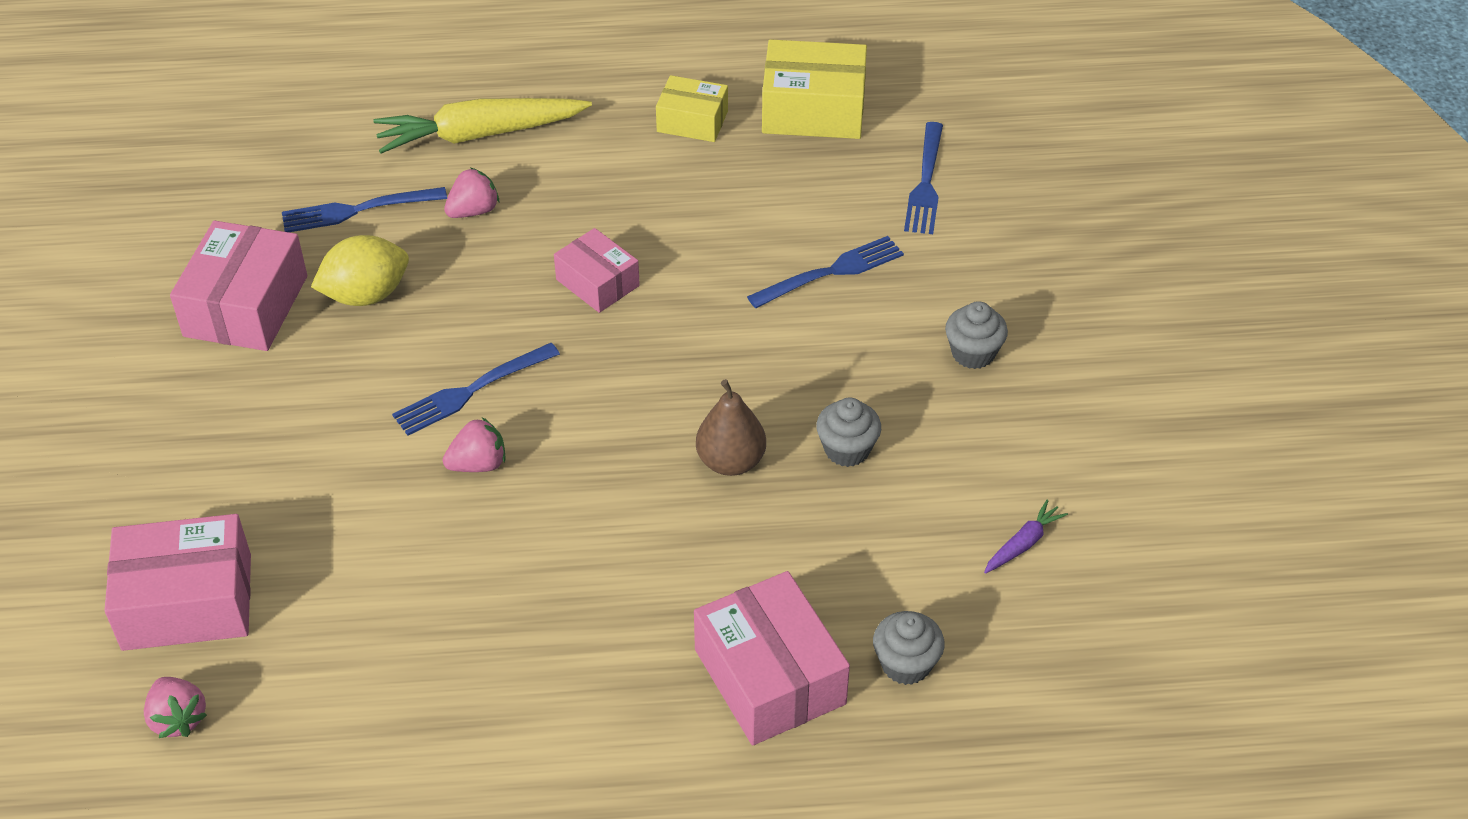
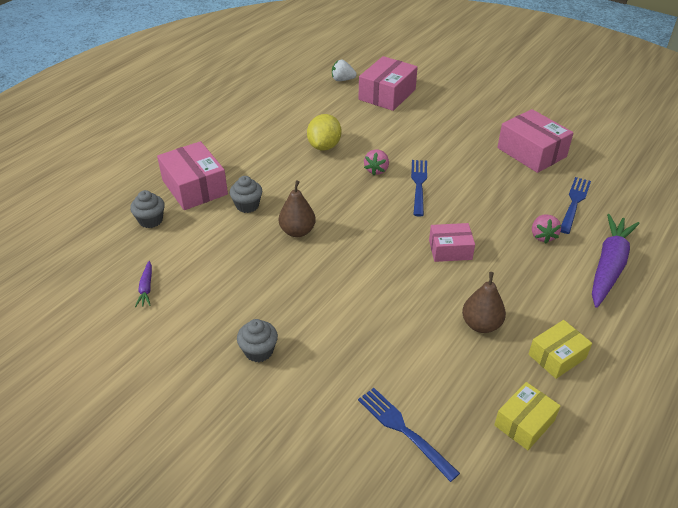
camera: 130 degrees right, 5 degrees down
pink strawberry [144,677,207,738] -> white strawberry [332,60,357,81]
yellow lemon [311,235,409,306] -> yellow lemon moved to [307,114,341,151]
yellow carrot [373,98,592,154] -> purple carrot [592,214,640,308]
pink box [694,571,850,745] -> pink box turned 45 degrees clockwise [157,141,228,210]
blue fork [747,236,904,308] -> none
yellow box [762,39,867,139] -> yellow box [494,382,561,450], size x0.61
grey cupcake [816,397,881,467] -> grey cupcake moved to [229,176,262,213]
none -> brown pear [462,272,506,333]

